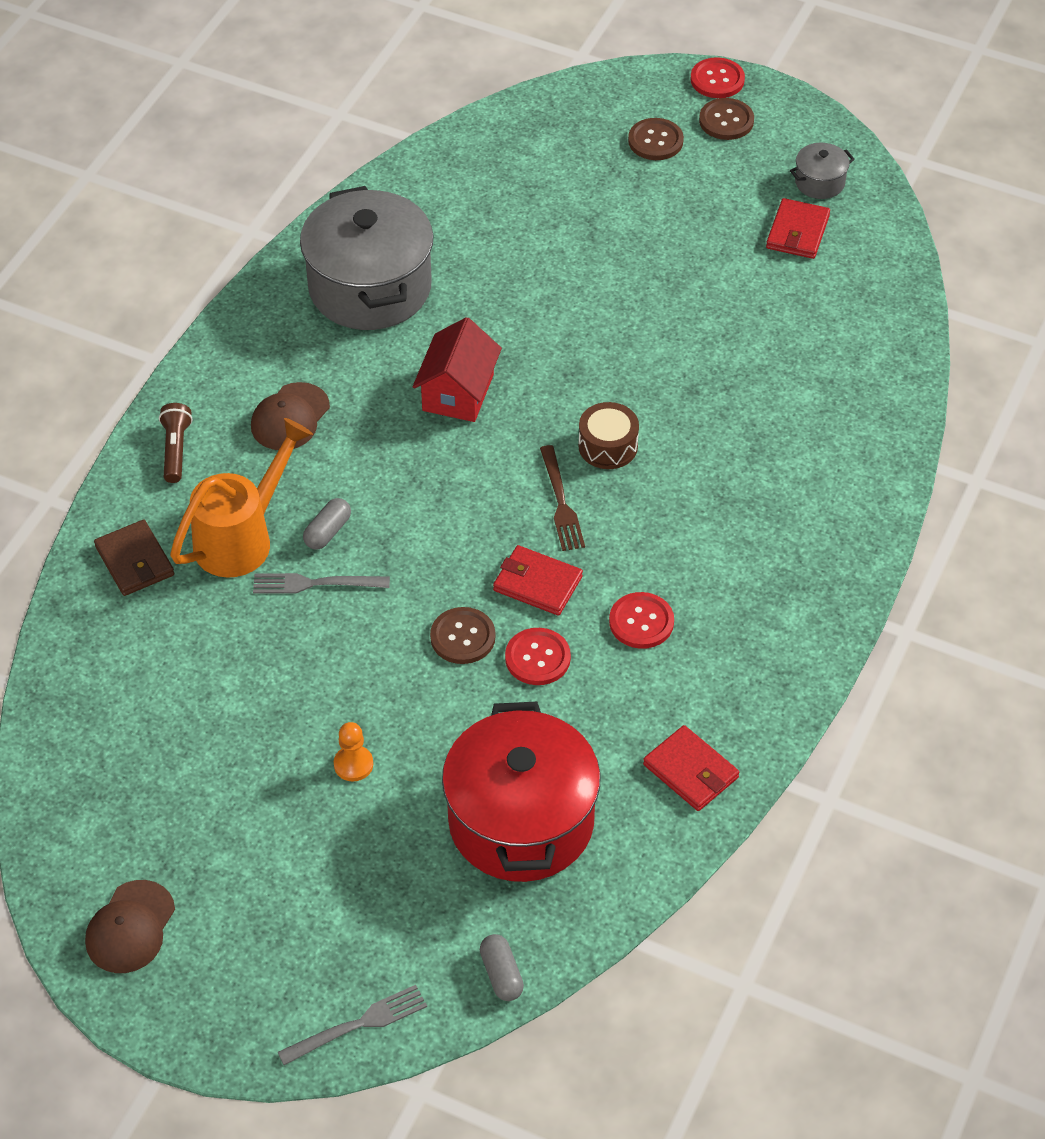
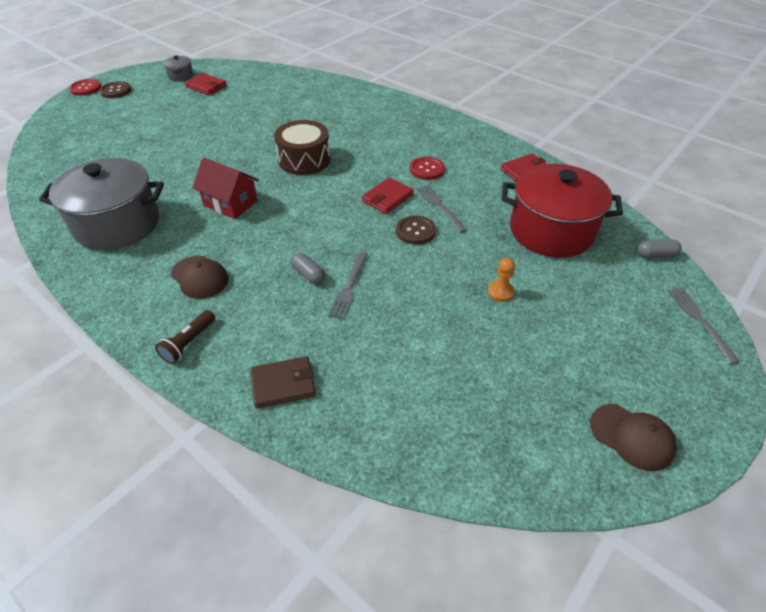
camera: 75 degrees left, 5 degrees down
brown flashlight [159,403,192,483] -> brown flashlight turned 75 degrees counterclockwise [155,310,215,364]
orange watering can [170,418,313,578] -> none
red button [505,628,571,685] -> grey fork [417,185,466,233]
brown fork [540,445,585,551] -> none
brown drum [578,402,639,469] -> brown drum [274,120,331,175], size x1.56
brown button [628,118,684,160] -> none

